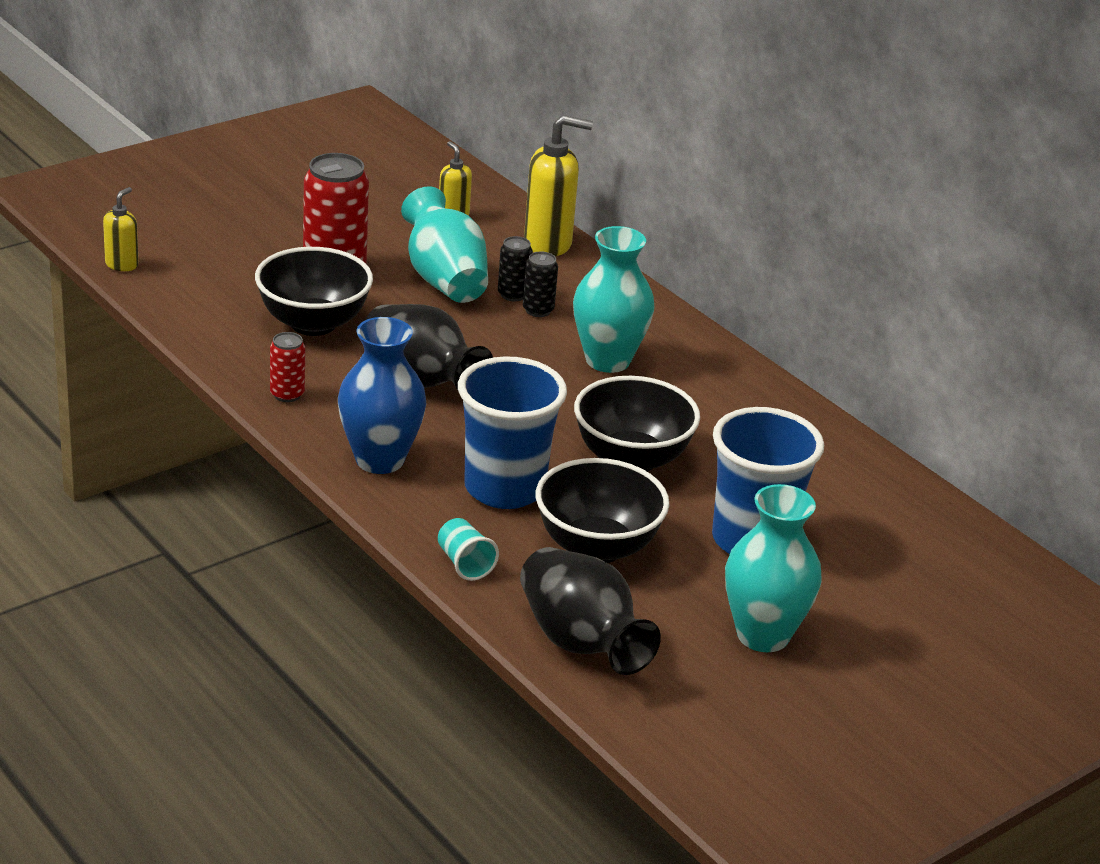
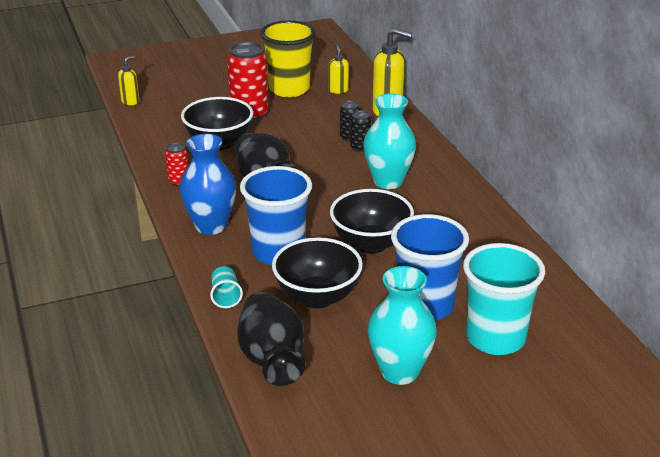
camera: 20 degrees right, 0 degrees up
turquoise vase [401,186,488,303] -> none
none -> yellow cup [260,20,316,97]
none -> turquoise cup [463,243,545,355]

